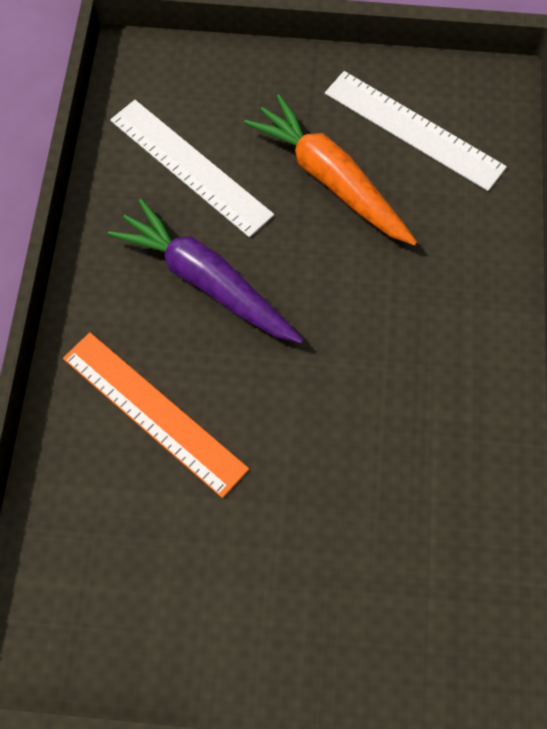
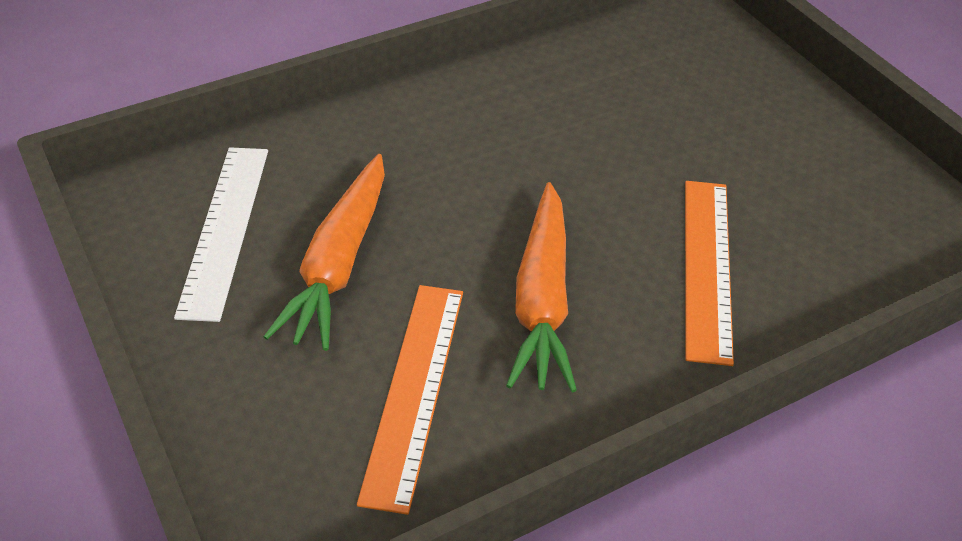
camera: 125 degrees left, 20 degrees down
purple carrot [108,199,303,343] -> orange carrot [506,182,577,392]
white ruler [110,100,274,237] -> orange ruler [357,285,463,515]

